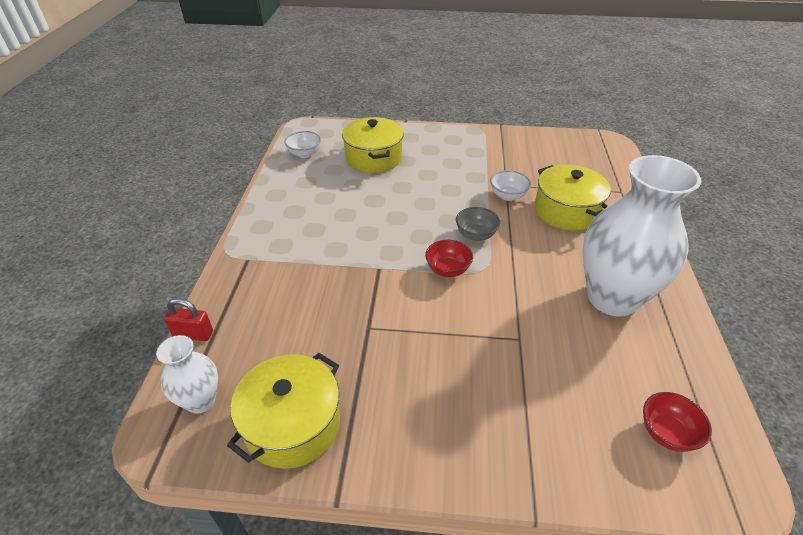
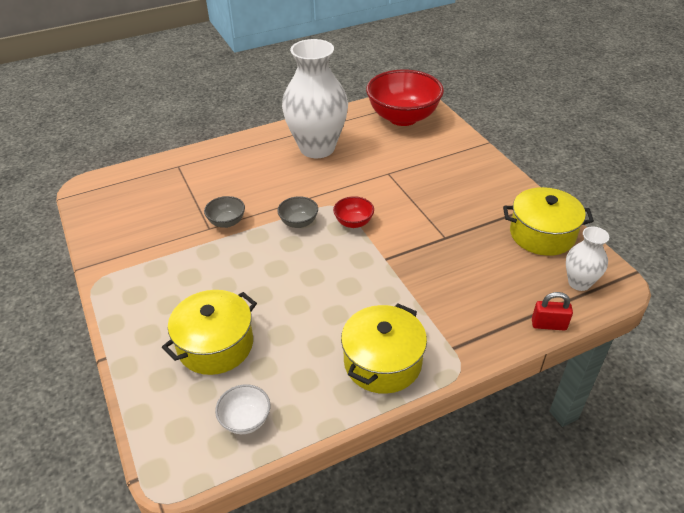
camera: 120 degrees left, 0 degrees up
red padlock [164,298,213,341] -> red padlock turned 60 degrees counterclockwise [532,292,573,330]
white bowl [490,170,531,201] -> grey bowl [204,196,245,228]
yellow pot [535,165,611,231] -> yellow pot moved to [341,303,427,394]
red bowl [643,392,712,452] -> red bowl [366,69,444,126], size x2.25

